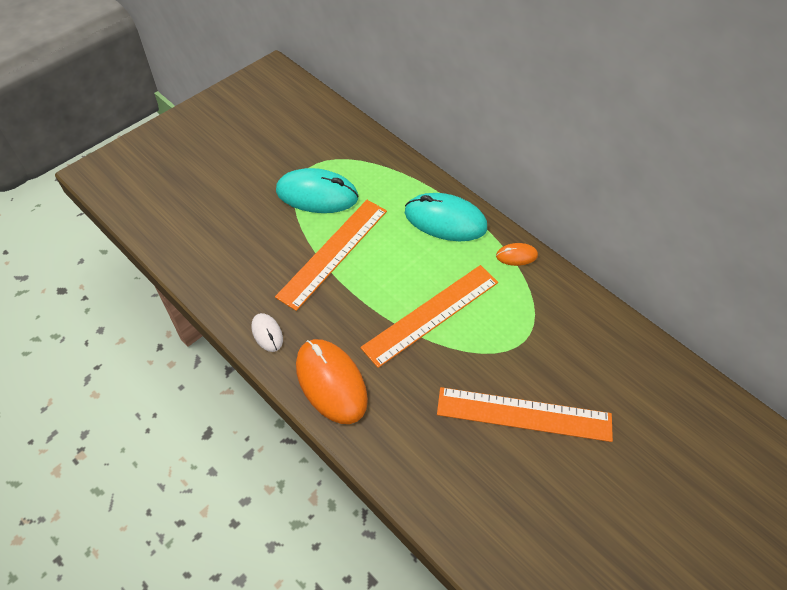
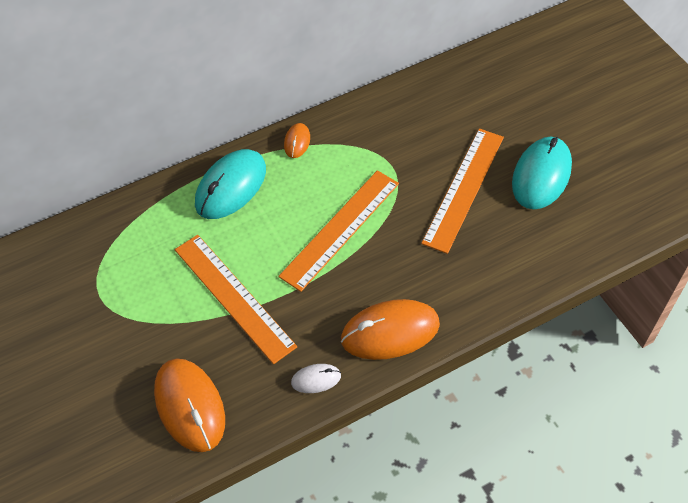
camera: 70 degrees left, 0 degrees up
turquoise mouse [276,168,359,213] -> turquoise mouse moved to [512,137,572,209]
orange ruler [360,265,498,368] -> orange ruler turned 60 degrees clockwise [278,170,399,292]
none -> orange mouse [154,359,225,452]

